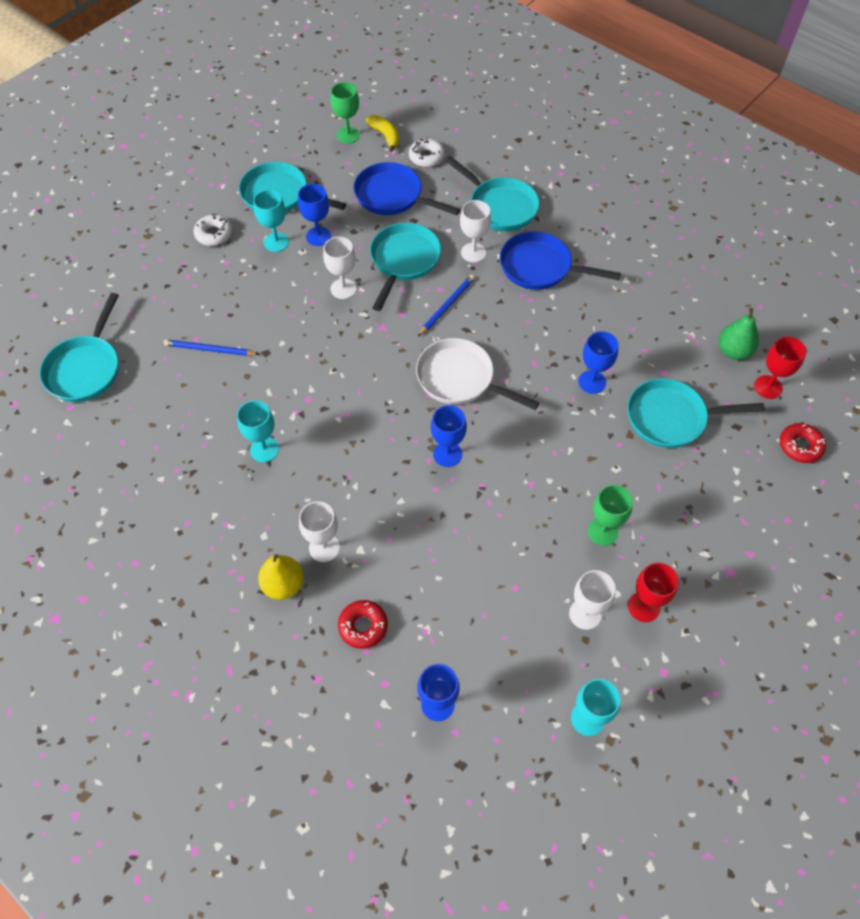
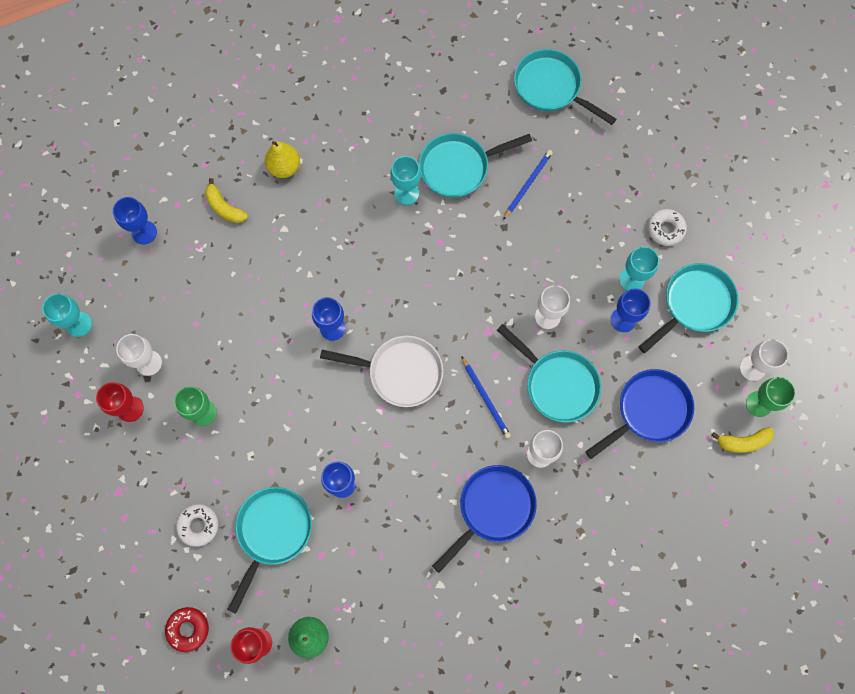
camera: 115 degrees right, 15 degrees up
white goblet [299,501,340,562] -> white goblet moved to [740,339,789,381]
red donut [338,600,388,649] -> yellow banana [205,178,248,223]
white donut [409,138,445,167] -> white donut moved to [176,504,219,547]
white pan [416,338,539,410] -> white pan turned 45 degrees clockwise [320,336,443,407]
turquoise pan [445,156,540,232] -> turquoise pan moved to [419,133,532,198]

